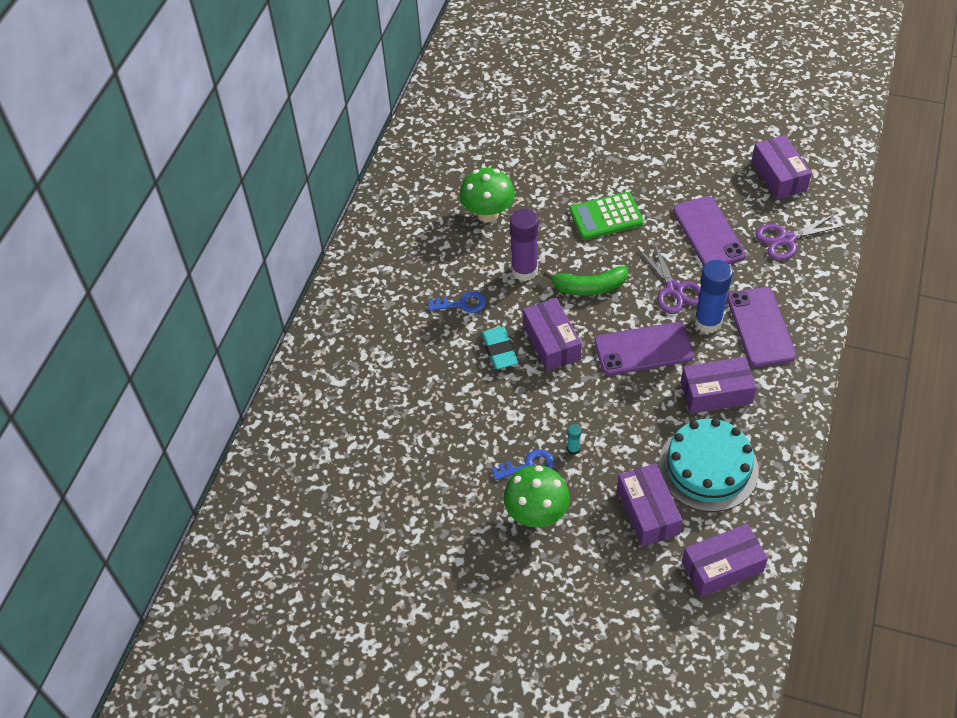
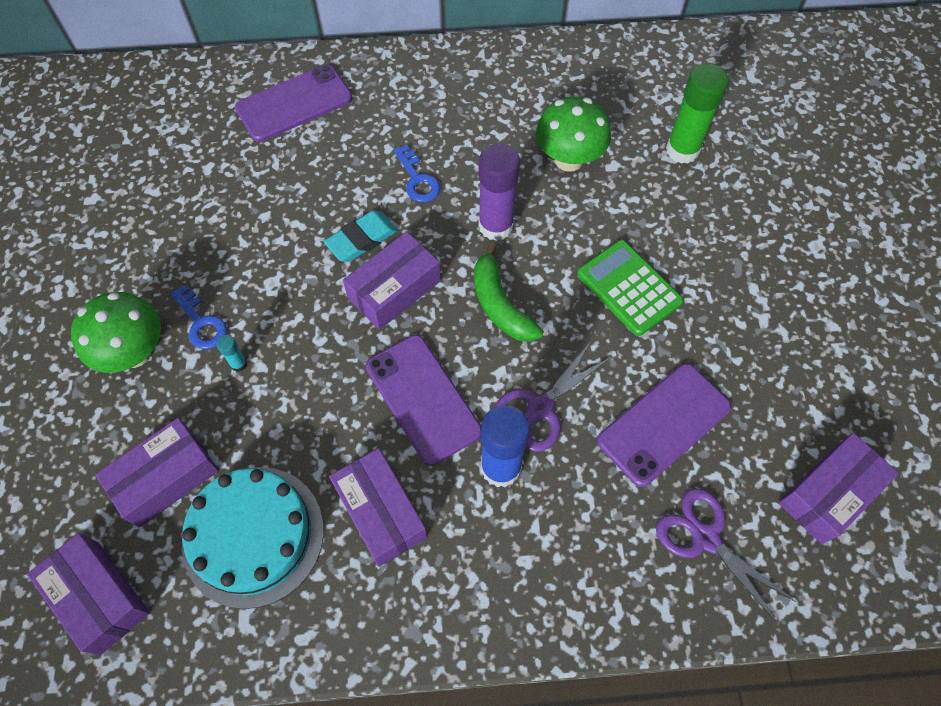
camera: 65 degrees right, 10 degrees up
purple phone [727,287,796,367] -> purple phone moved to [235,64,352,142]
none -> green glue stick [666,63,729,164]

